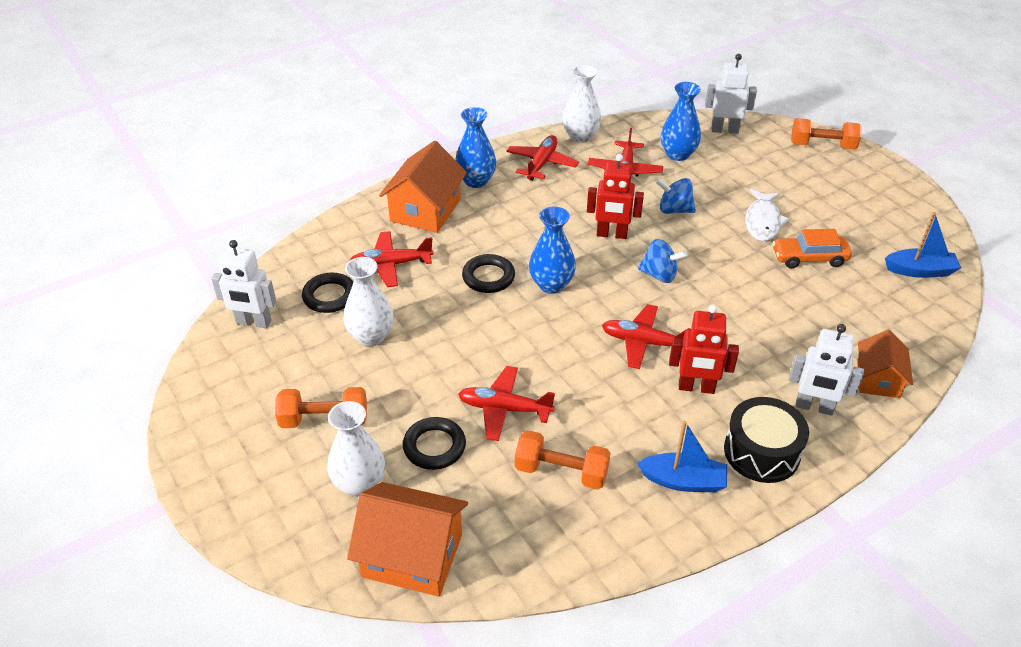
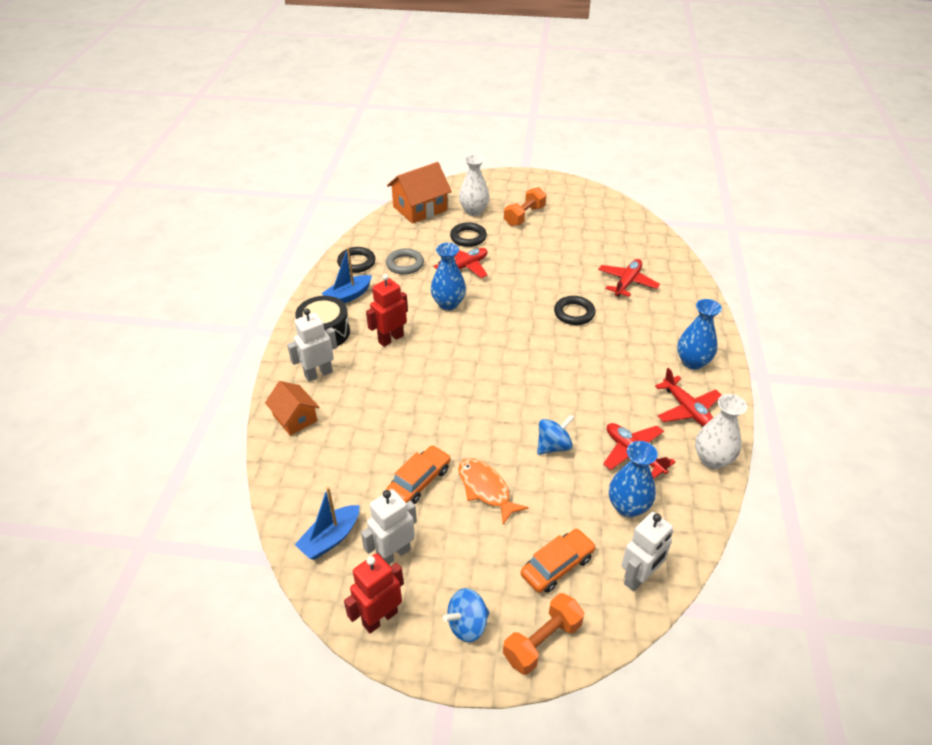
camera: 130 degrees right, 0 degrees up
white robot [211,240,276,328] -> white robot moved to [361,489,417,565]
black ring [302,273,353,313] -> black ring moved to [337,247,376,273]
white vase [343,257,393,346] -> none
orange house [379,141,467,233] -> none
orange dumbbell [515,430,611,489] -> grey ring [386,248,424,275]
blue vase [529,207,576,294] -> blue vase moved to [431,243,466,310]
red robot [587,154,644,239] -> red robot moved to [344,553,404,633]
red plane [602,304,690,369] -> none
blue spinning top [638,239,688,283] -> blue spinning top moved to [443,588,490,642]
white fish [745,189,789,241] -> orange fish [458,458,529,525]
none -> orange car [521,529,596,593]

